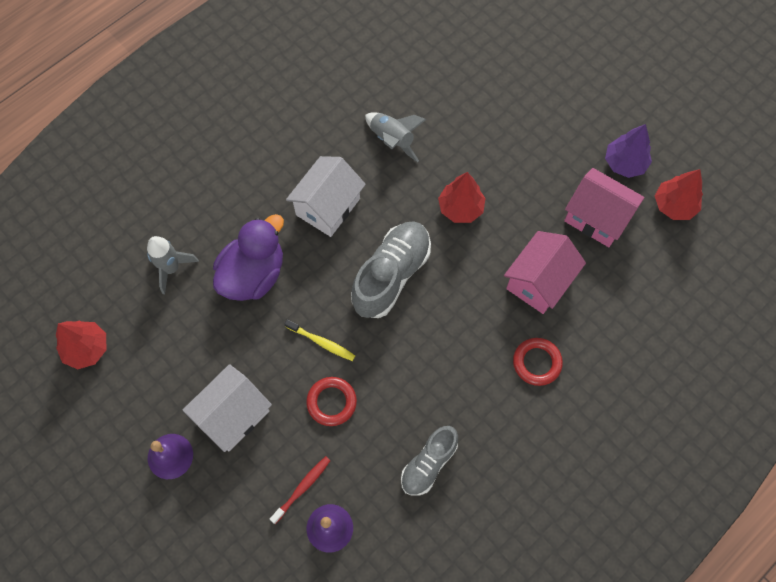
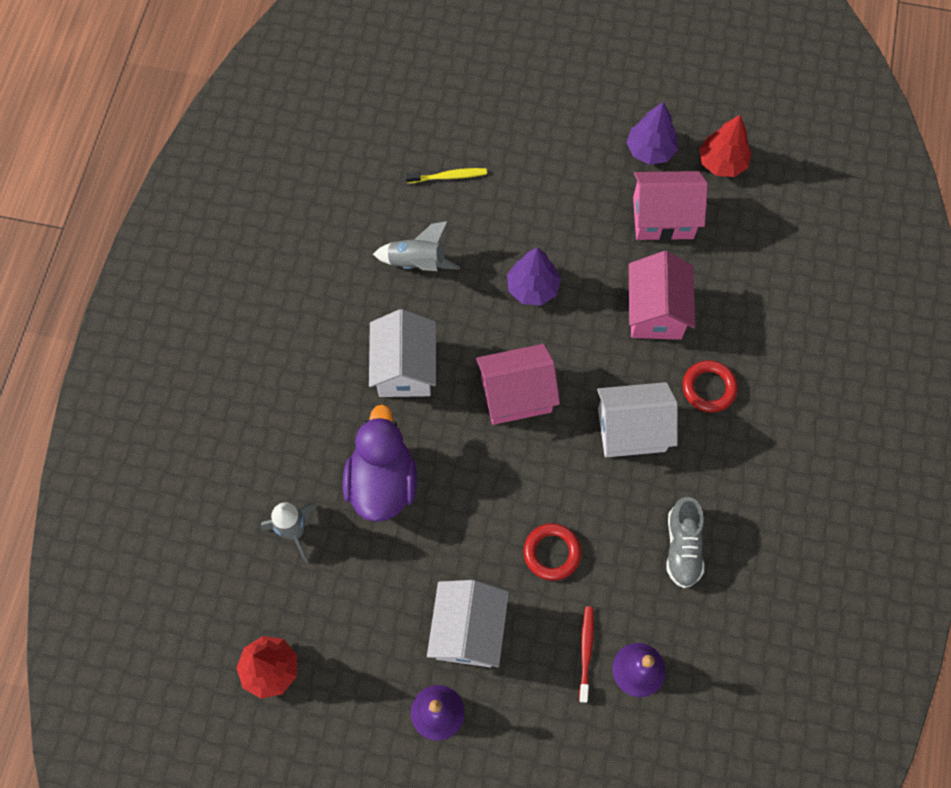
camera: 35 degrees left, 0 degrees up
yellow toothbrush [284,319,355,361] -> yellow toothbrush moved to [405,168,487,183]
grey shoe [351,221,431,318] -> pink house [476,344,560,425]
red tree [438,172,486,223] -> purple tree [507,247,561,306]
none -> white house [597,382,678,457]

